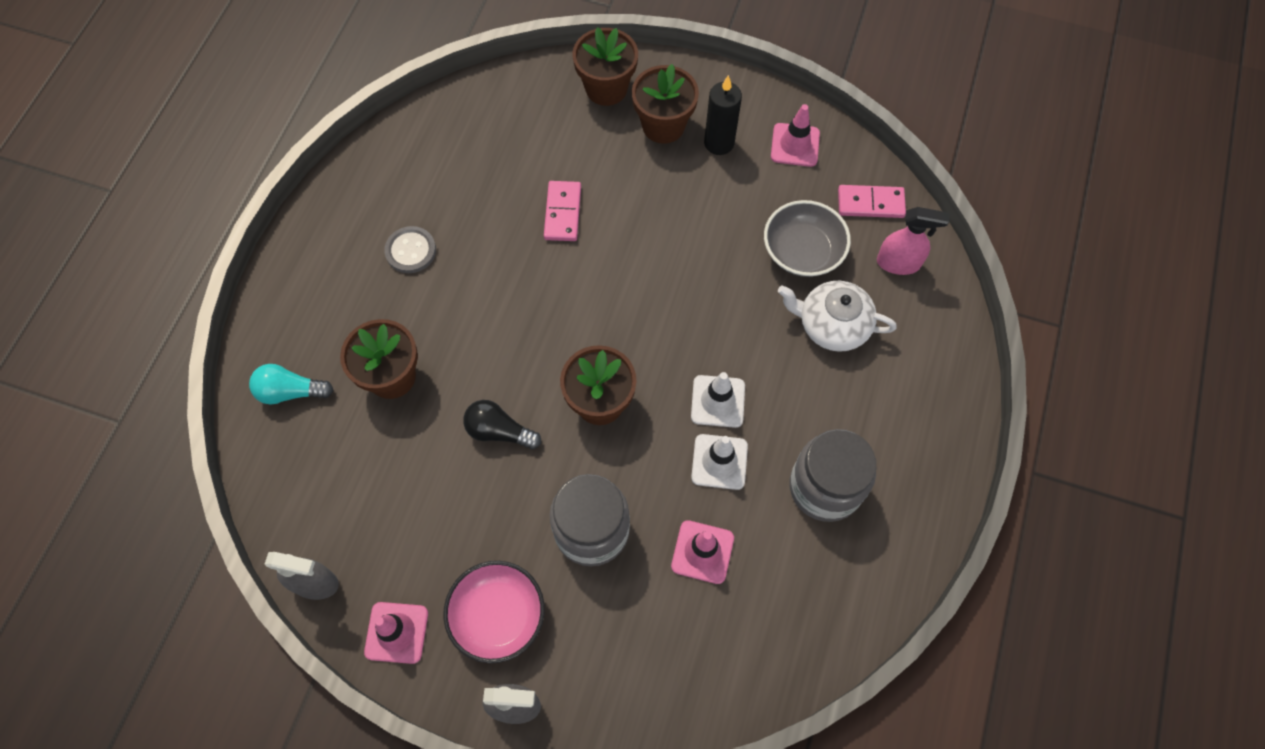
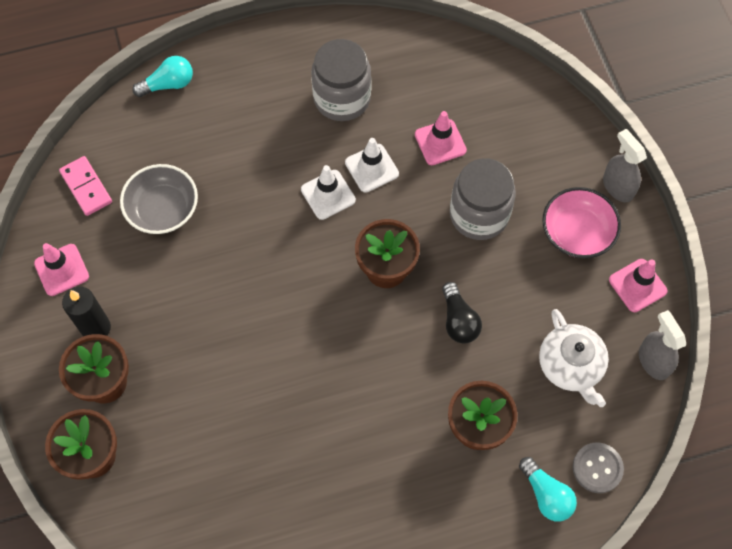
camera: 125 degrees left, 0 degrees up
grey button [384,226,436,273] -> grey button moved to [573,442,624,493]
pink domino [544,181,581,241] -> none
white teapot [778,281,897,352] -> white teapot moved to [539,309,609,407]
pink spray bottle [877,207,949,275] -> none
none -> turquoise light bulb [132,56,193,97]

